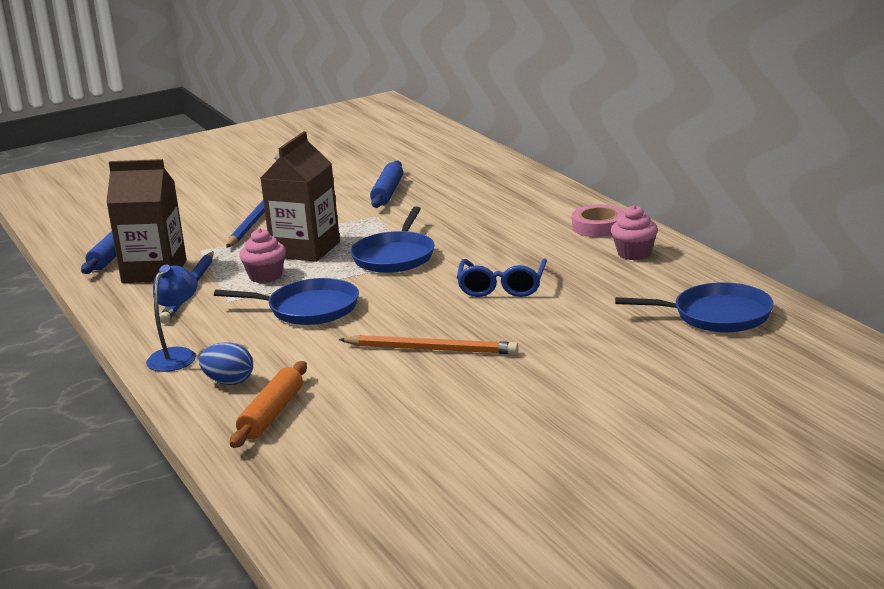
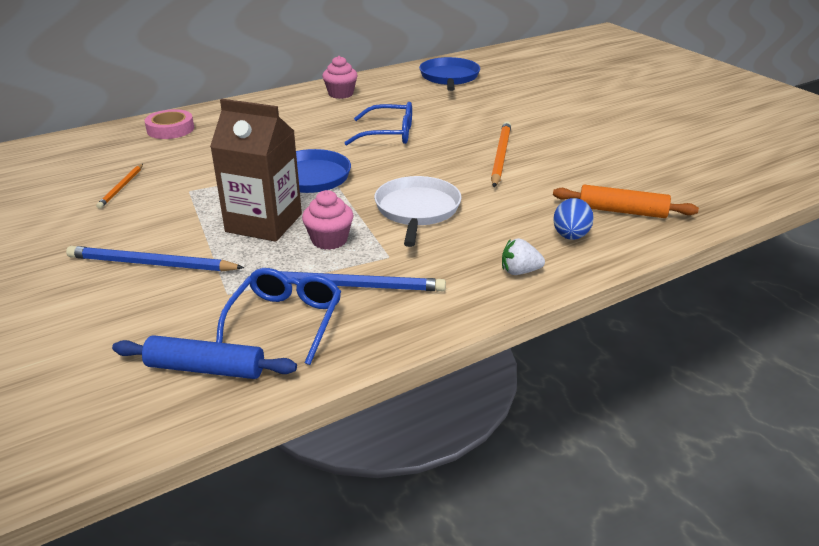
camera: 95 degrees left, 10 degrees up
brown carton [106,159,187,283] -> blue glasses [216,268,341,365]
blue lamp [146,265,198,372] -> white strawberry [502,238,545,275]
blue pan [214,278,359,325] -> white pan [374,176,461,247]
blue rolling pin [370,161,403,208] -> orange pencil [96,164,143,209]
pink tape [572,204,624,237] -> pink tape moved to [145,109,194,139]

